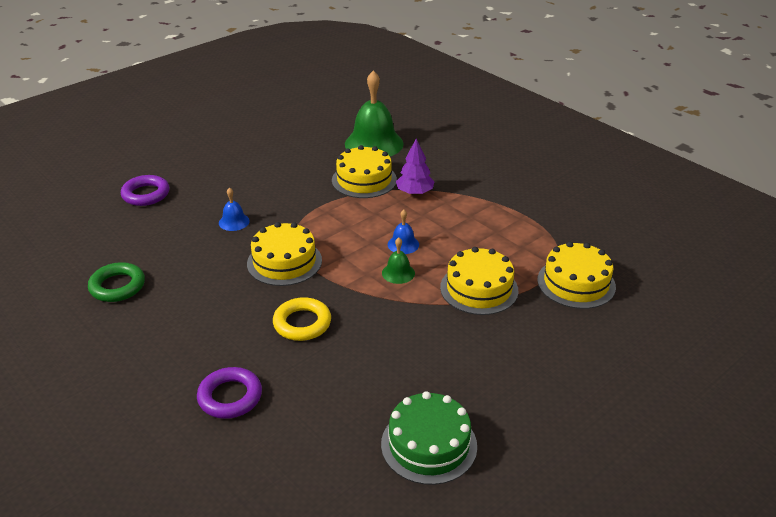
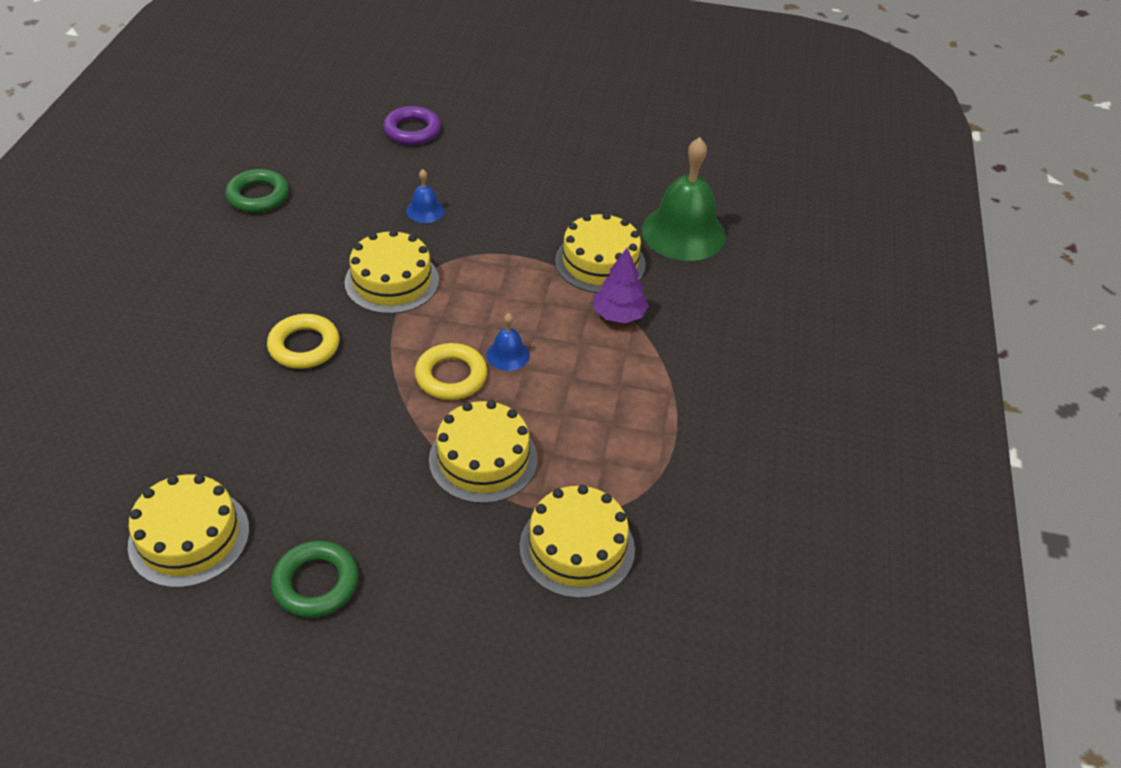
camera: 50 degrees right, 10 degrees up
purple ring [197,367,262,419] -> none
green cake [381,391,477,485] -> yellow cake [128,474,249,588]
green bell [382,238,415,284] -> yellow ring [415,343,487,400]
none -> green ring [271,540,359,618]

